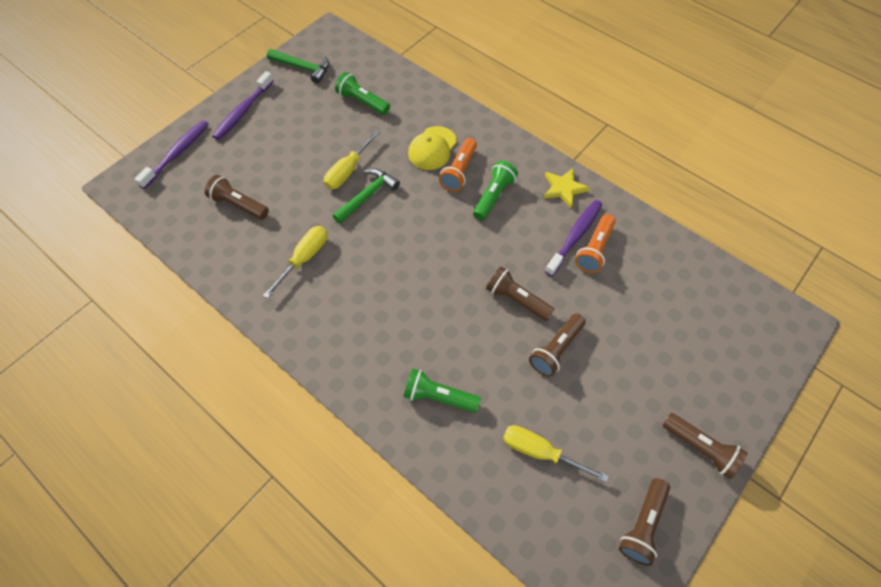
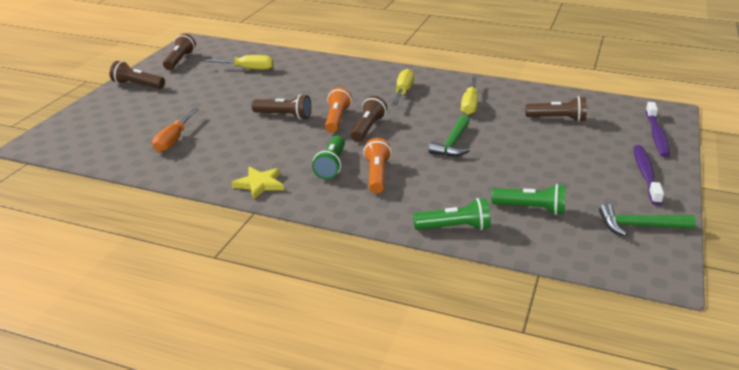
camera: 160 degrees right, 30 degrees down
yellow screwdriver [324,130,380,189] -> yellow screwdriver moved to [391,69,414,106]
green flashlight [403,369,481,413] -> green flashlight moved to [413,198,491,230]
yellow cap [408,126,457,170] -> none
brown flashlight [529,313,586,377] -> brown flashlight moved to [350,96,387,142]
purple toothbrush [545,200,602,276] -> none
orange flashlight [575,214,615,273] -> orange flashlight moved to [325,87,352,133]
none -> orange screwdriver [152,108,199,153]

